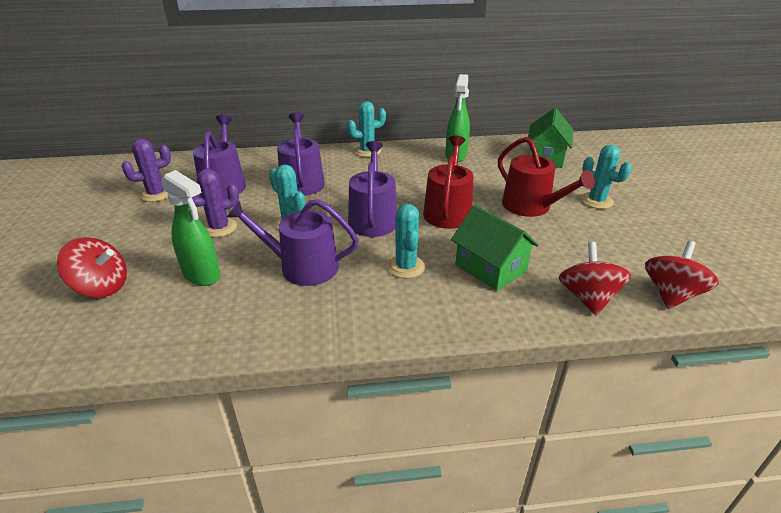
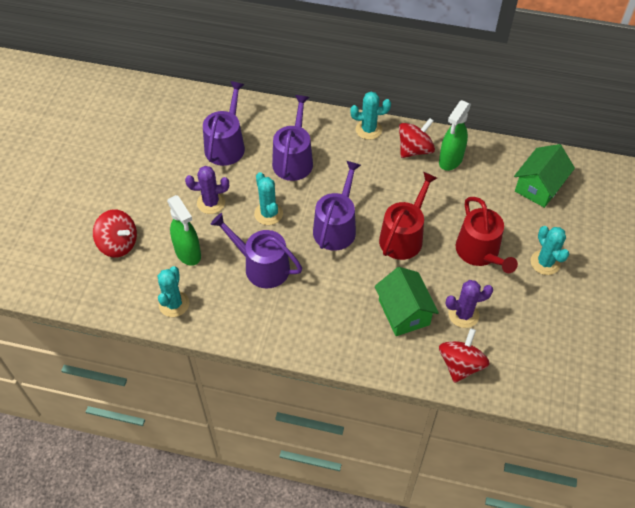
camera: 20 degrees right, 20 degrees up
purple cactus [122,139,171,202] -> purple cactus moved to [446,280,493,328]
turquoise cactus [387,204,425,278] -> turquoise cactus moved to [158,266,190,317]
red spinning top [645,241,719,309] -> red spinning top moved to [399,118,435,158]

